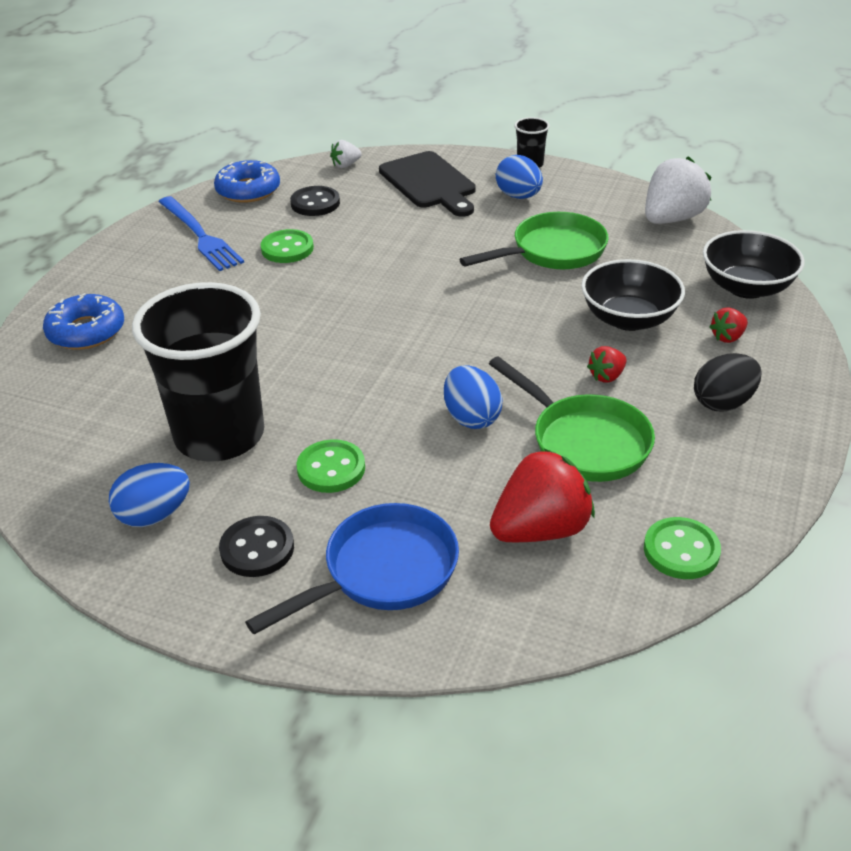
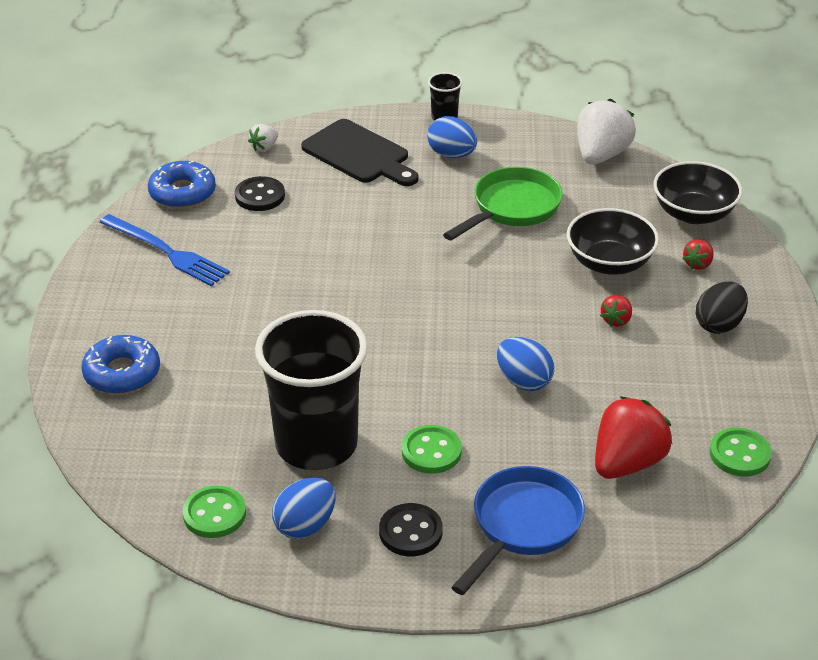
camera: 20 degrees left, 0 degrees up
green button [260,229,314,263] -> green button moved to [183,486,246,538]
green pan [489,356,655,482] -> none

